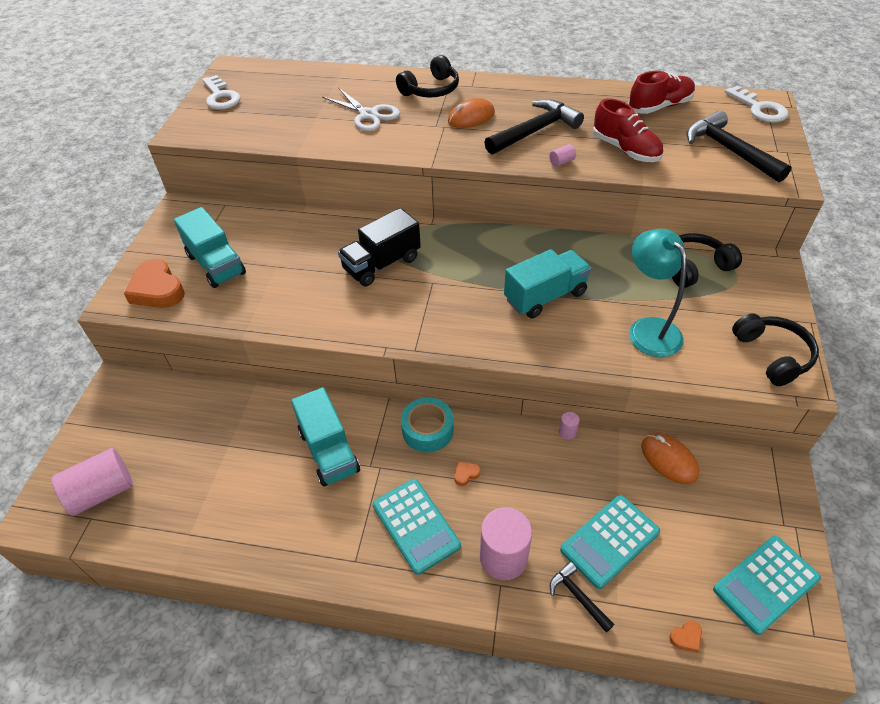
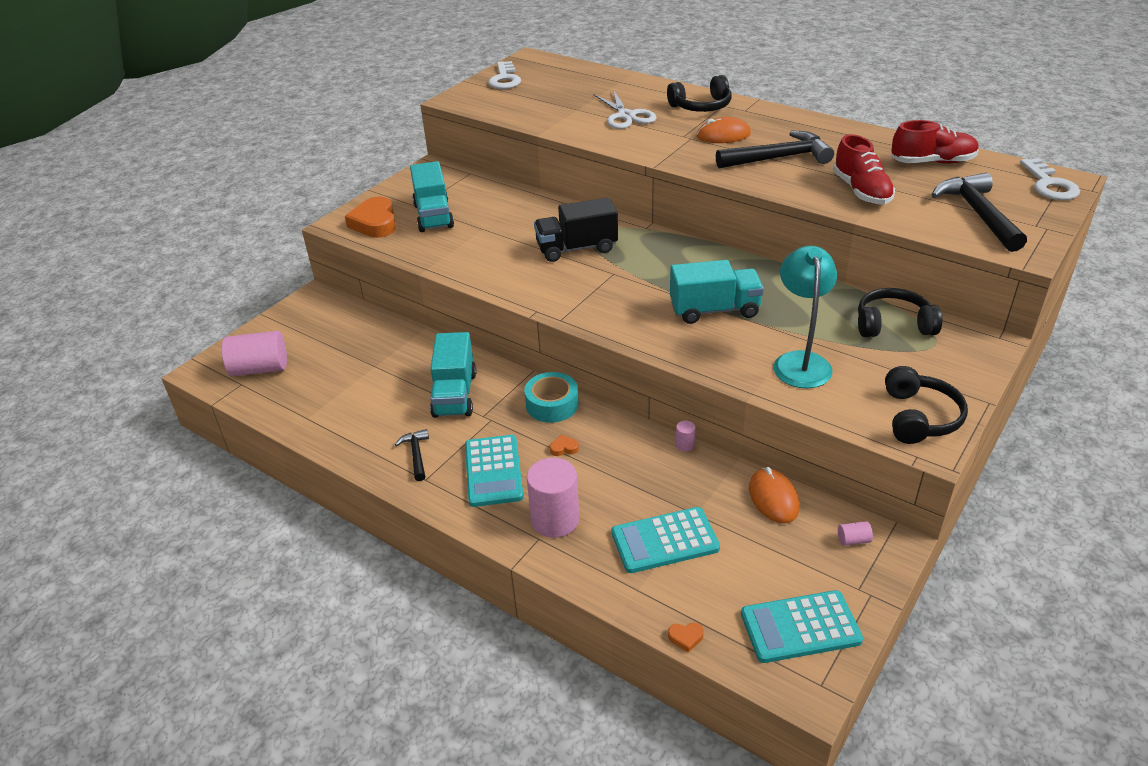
camera: 25 degrees right, 10 degrees down
pink cylinder [549,144,576,167] -> pink cylinder moved to [838,521,873,546]
black hammer [550,562,615,633] -> black hammer moved to [395,429,429,481]

